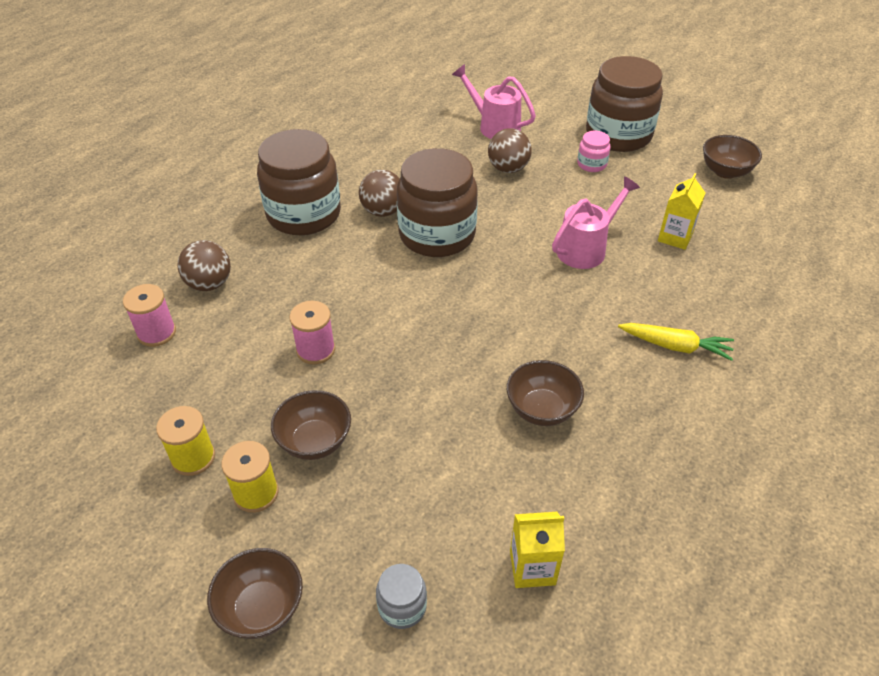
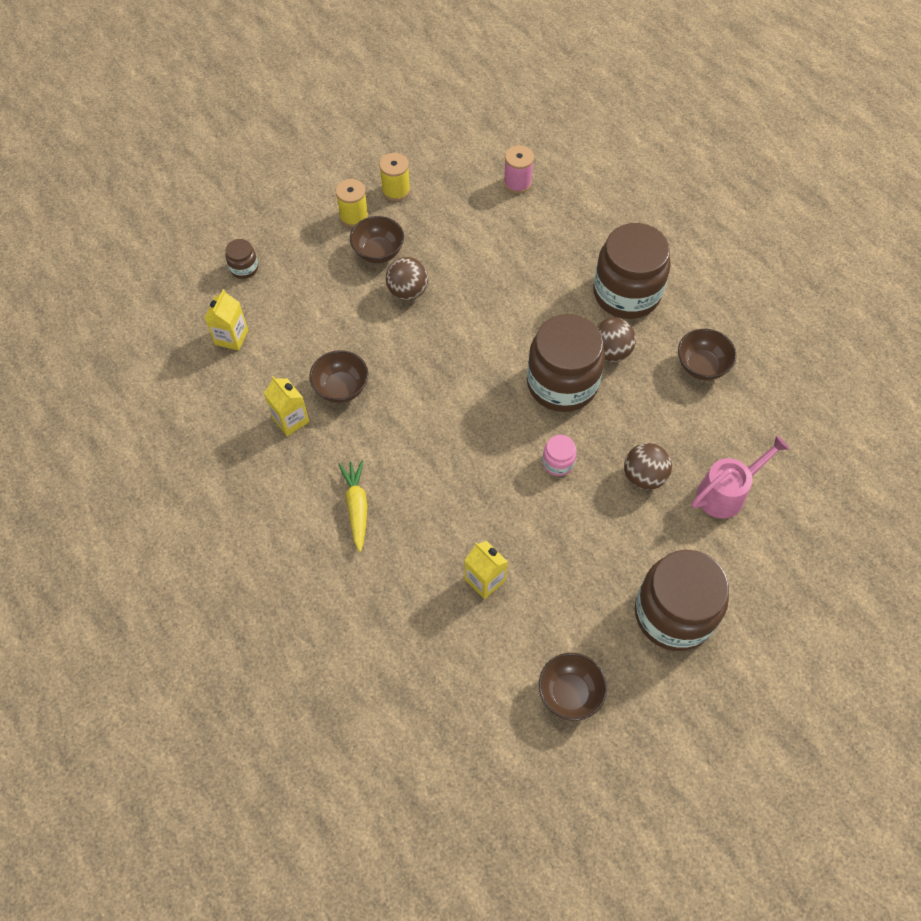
camera: 110 degrees right, 15 degrees up
brown ball [178,240,231,291] -> brown ball moved to [386,257,428,300]
brown bowl [207,548,303,639] -> brown bowl moved to [678,329,737,380]
pink spool [289,301,335,364] -> none
grey jar [376,564,427,629] -> brown jar [225,239,258,279]
pink watering can [552,177,640,269] -> none
pink jar [577,131,610,172] -> pink jar moved to [542,435,577,476]
yellow carrot [618,323,734,361] -> yellow carrot turned 135 degrees clockwise [338,460,367,552]
none -> yellow carton [264,376,309,436]

